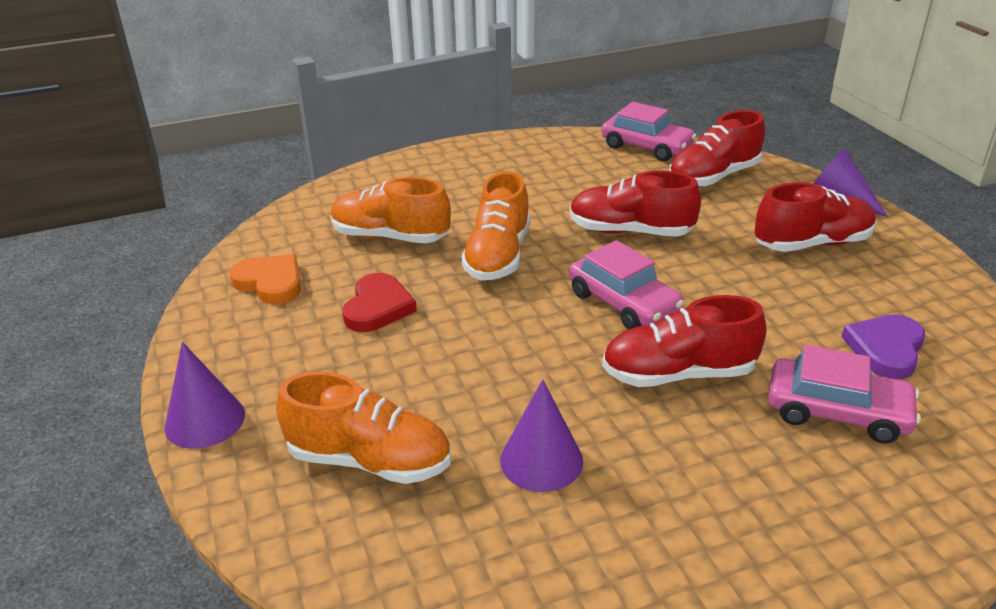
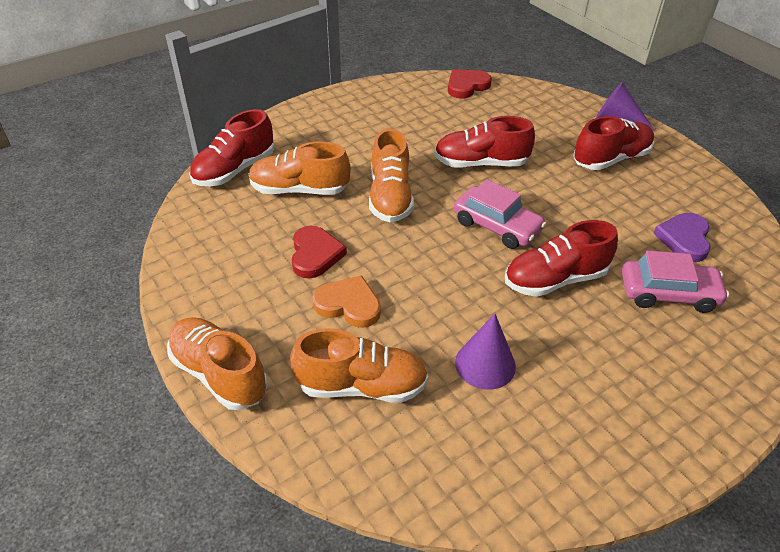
camera: 15 degrees left, 10 degrees up
purple cone [165,342,245,449] -> orange shoe [167,317,268,410]
orange heart [229,255,301,304] -> orange heart moved to [312,275,381,328]
pink car [601,102,697,161] -> red heart [448,69,492,99]
red shoe [669,110,765,187] -> red shoe moved to [189,109,274,186]

